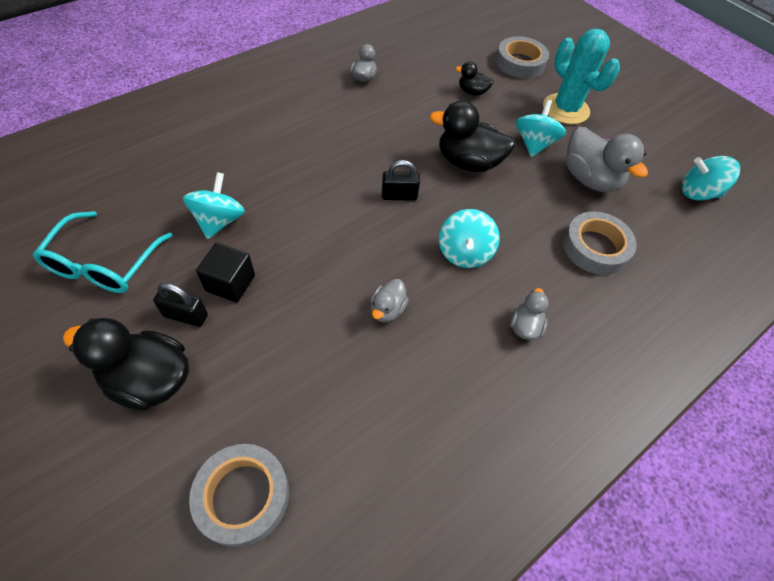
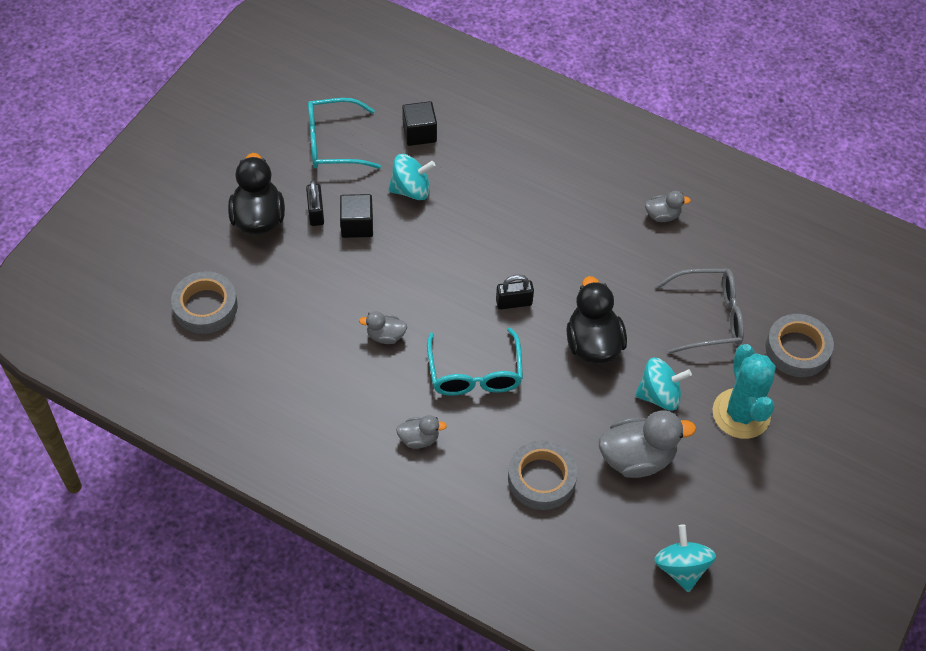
camera: 70 degrees right, 0 degrees up
black padlock [382,160,420,201] -> black padlock turned 75 degrees counterclockwise [496,275,534,310]
turquoise spinning top [439,209,500,268] -> turquoise glasses [427,328,523,396]
black duck [455,61,494,95] -> grey glasses [656,269,744,354]
turquoise cactus [543,29,620,124] -> turquoise cactus turned 45 degrees counterclockwise [713,344,776,439]
grey duck [566,127,648,192] -> grey duck turned 135 degrees counterclockwise [599,410,696,478]
none -> black cube [402,101,437,146]

